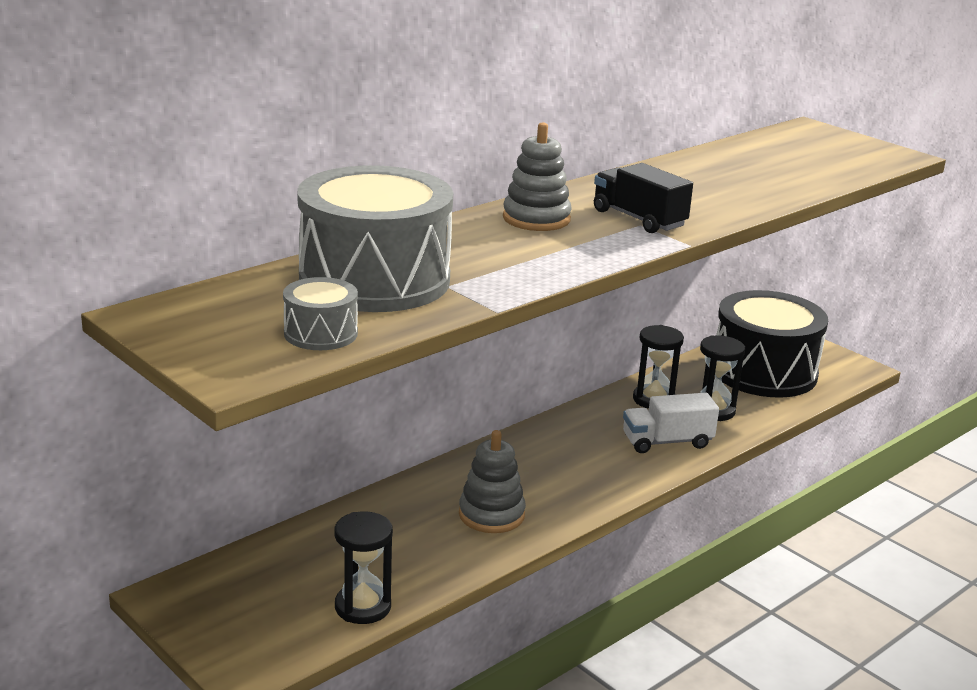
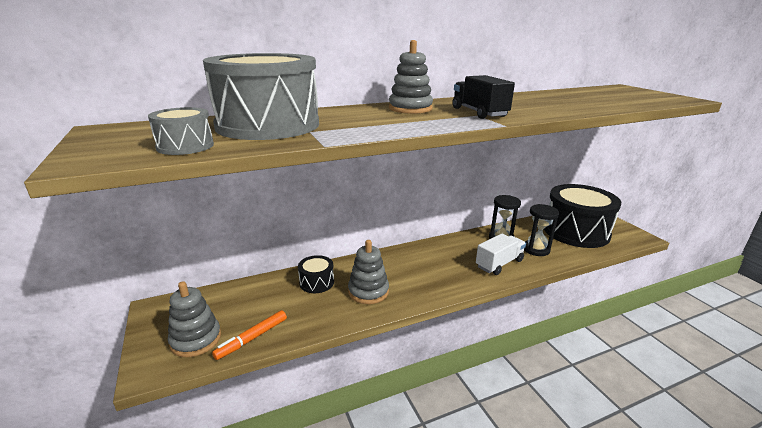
camera: 20 degrees right, 0 degrees up
black hourglass [335,511,393,624] -> orange marker [212,310,287,360]
white truck [623,393,719,453] -> white truck turned 135 degrees clockwise [476,234,526,275]
none -> grey stacking toy [168,281,221,357]
none -> black drum [298,255,334,293]

